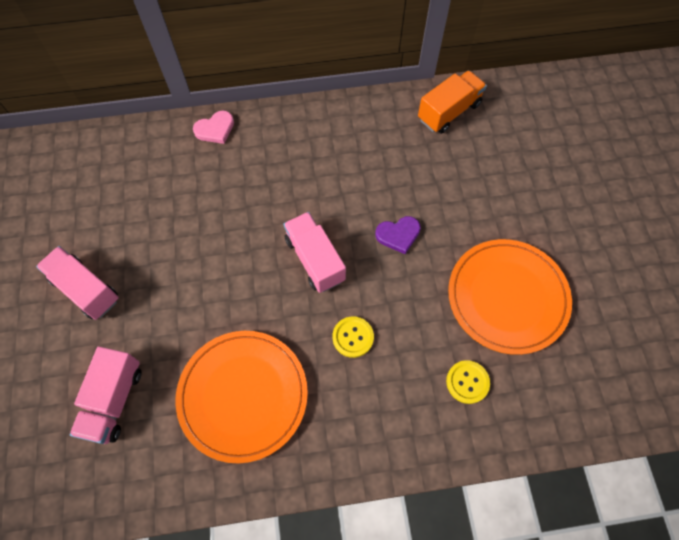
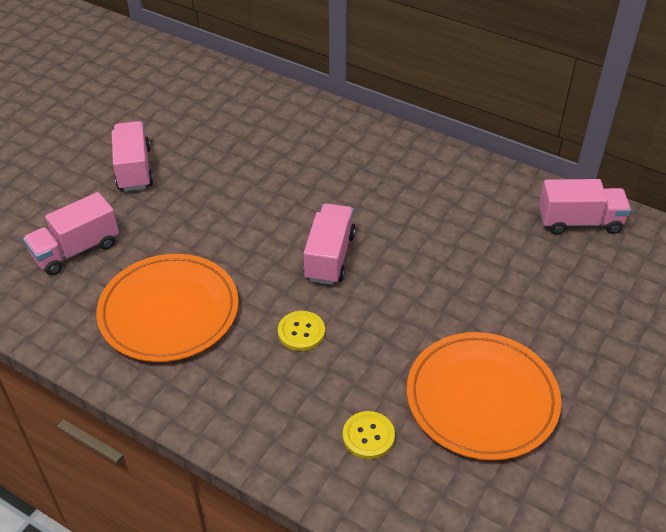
camera: 40 degrees right, 20 degrees down
pink heart [193,111,234,144] -> none
purple heart [375,216,421,254] -> none
orange truck [418,70,487,134] -> pink truck [539,179,631,235]

